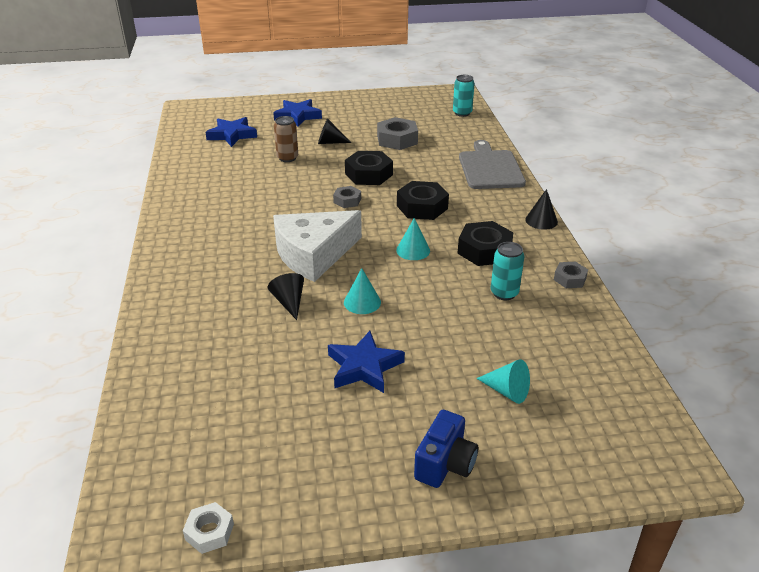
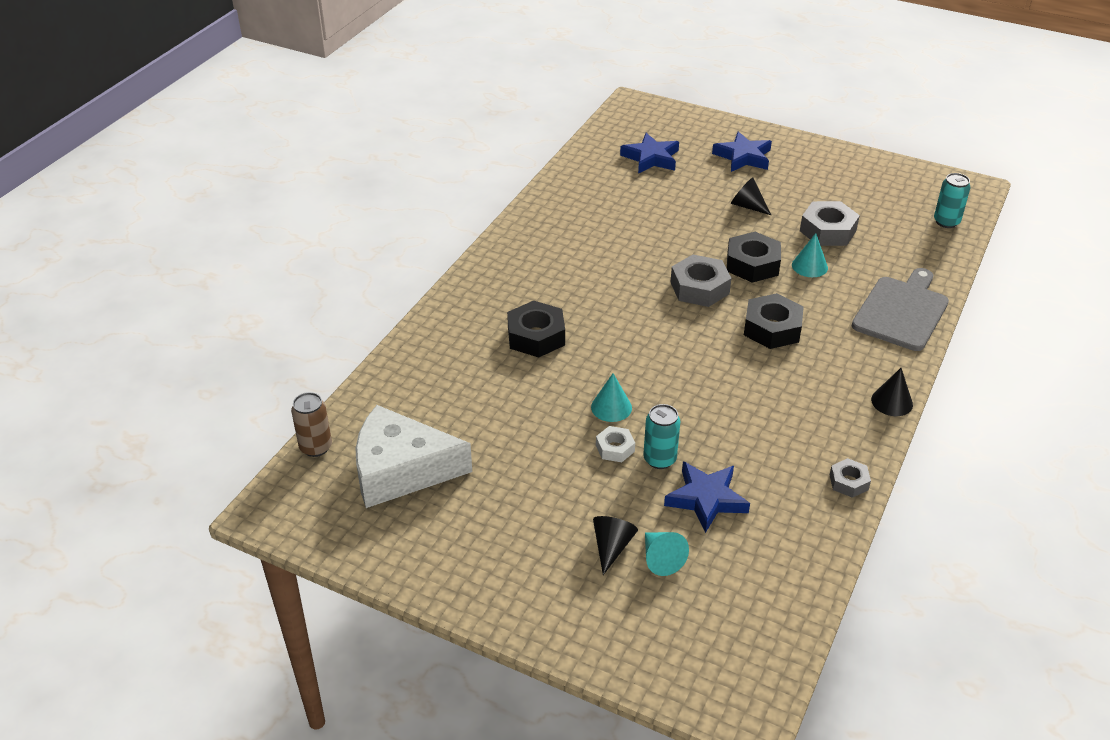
camera: 35 degrees right, 5 degrees up
white nut [183,502,234,554] -> white nut moved to [596,426,635,462]
black cone [268,273,304,320] -> black cone moved to [593,516,638,575]
white cheese [273,210,362,282] -> white cheese moved to [355,405,472,508]
brown can [274,116,298,162] -> brown can moved to [291,392,332,457]
blue star [328,331,405,393] -> blue star moved to [664,461,750,533]
grey nut [333,186,361,208] -> grey nut [671,255,732,307], size x1.77
turquoise cone [396,218,430,260] -> turquoise cone moved to [792,233,828,277]
blue camera [414,410,478,488] -> none
black nut [457,221,514,266] -> black nut moved to [507,301,565,357]
turquoise can [491,242,524,300] -> turquoise can moved to [643,404,680,469]

